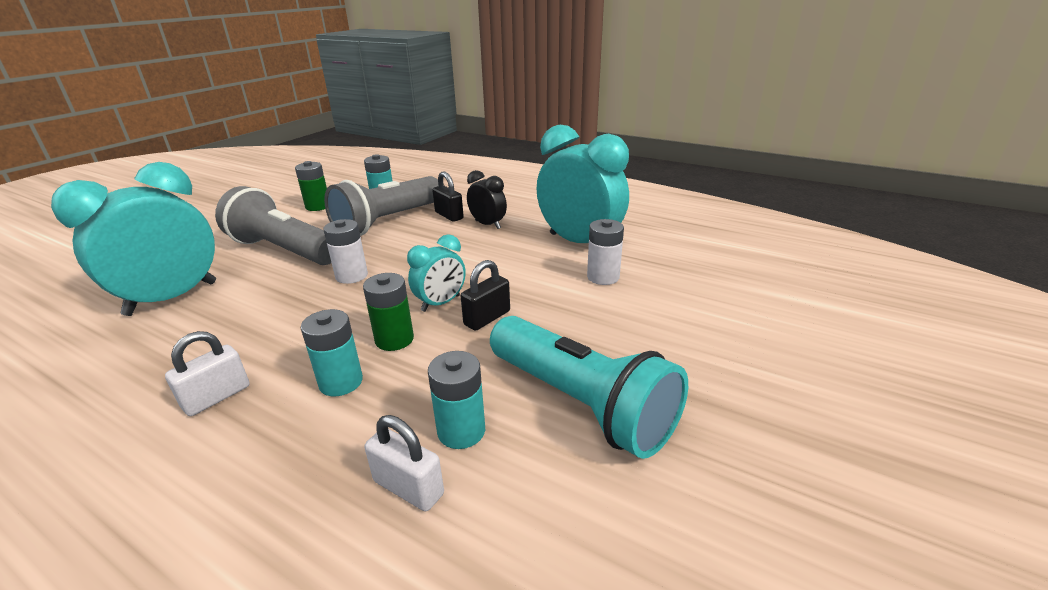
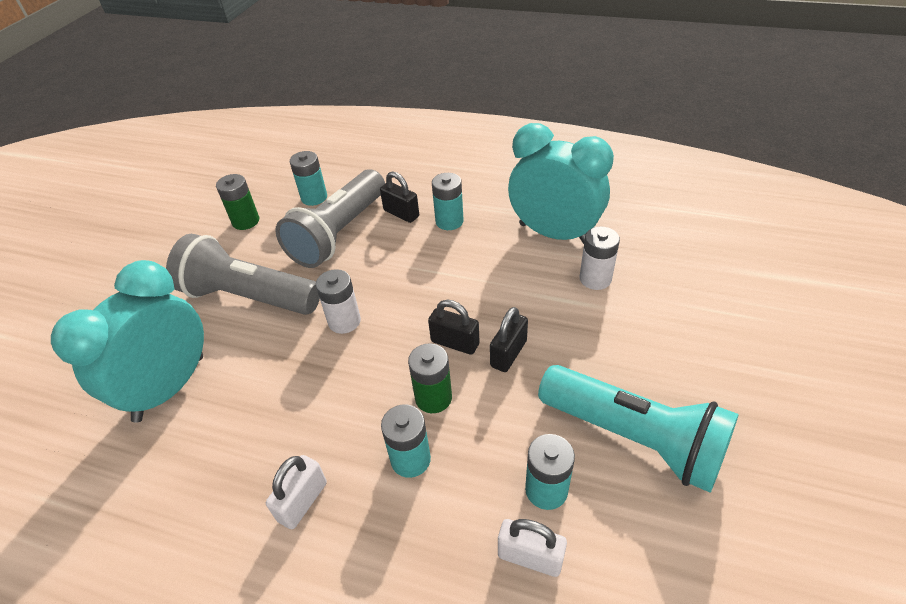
camera: 10 degrees left, 15 degrees up
turquoise clock [407,234,466,312] -> black padlock [428,300,480,355]
black clock [467,170,507,229] -> turquoise battery [432,173,464,230]

